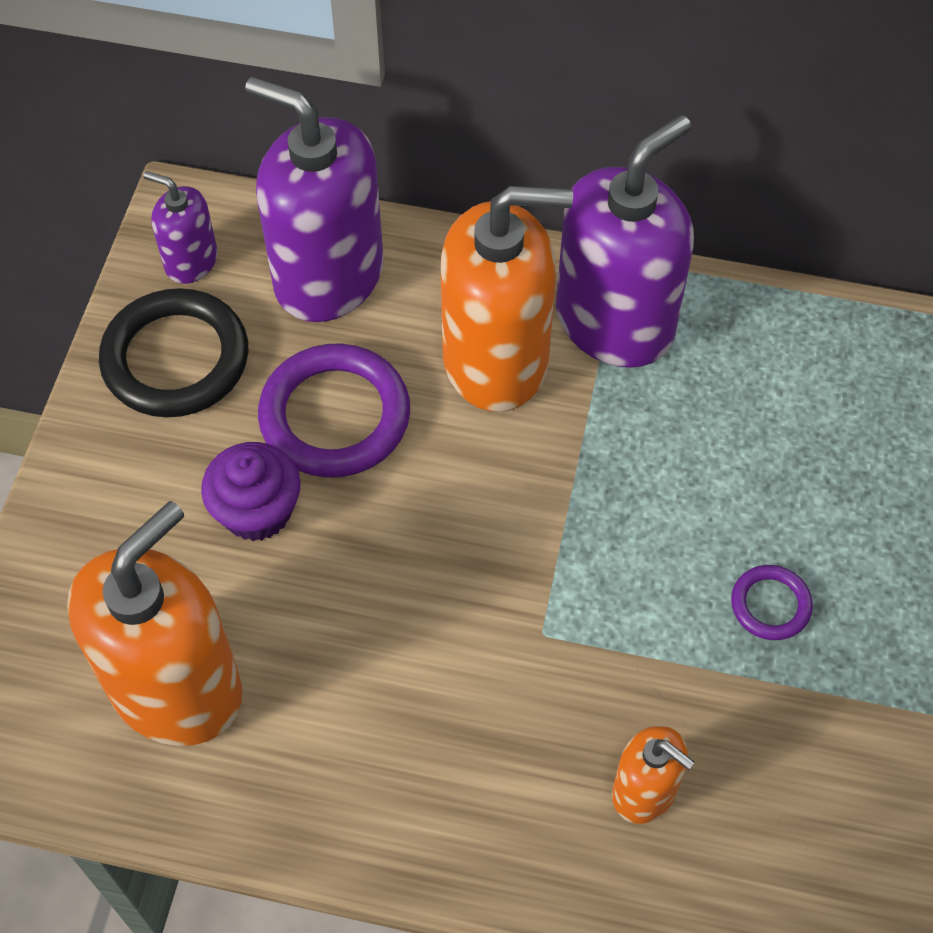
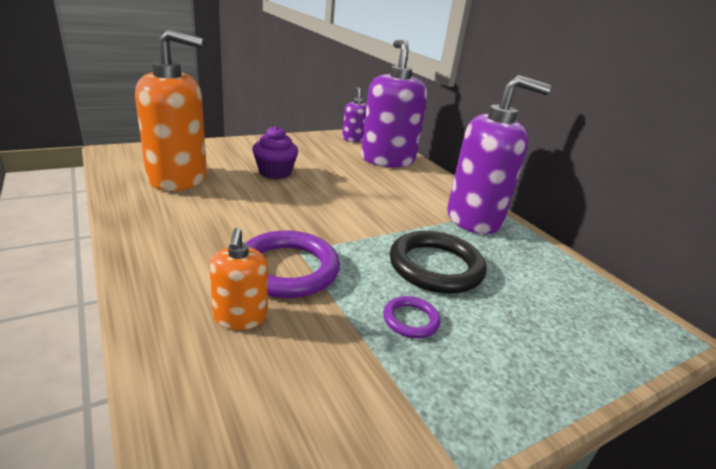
camera: 45 degrees right, 30 degrees down
black ring [99,288,248,417] -> black ring moved to [390,231,487,294]
purple ring [258,343,410,478] -> purple ring moved to [246,230,340,298]
orange soap dispenser [441,186,573,412] -> none

